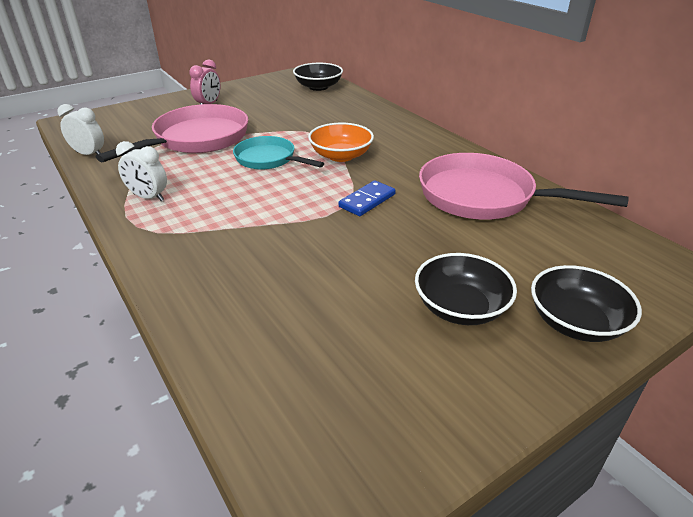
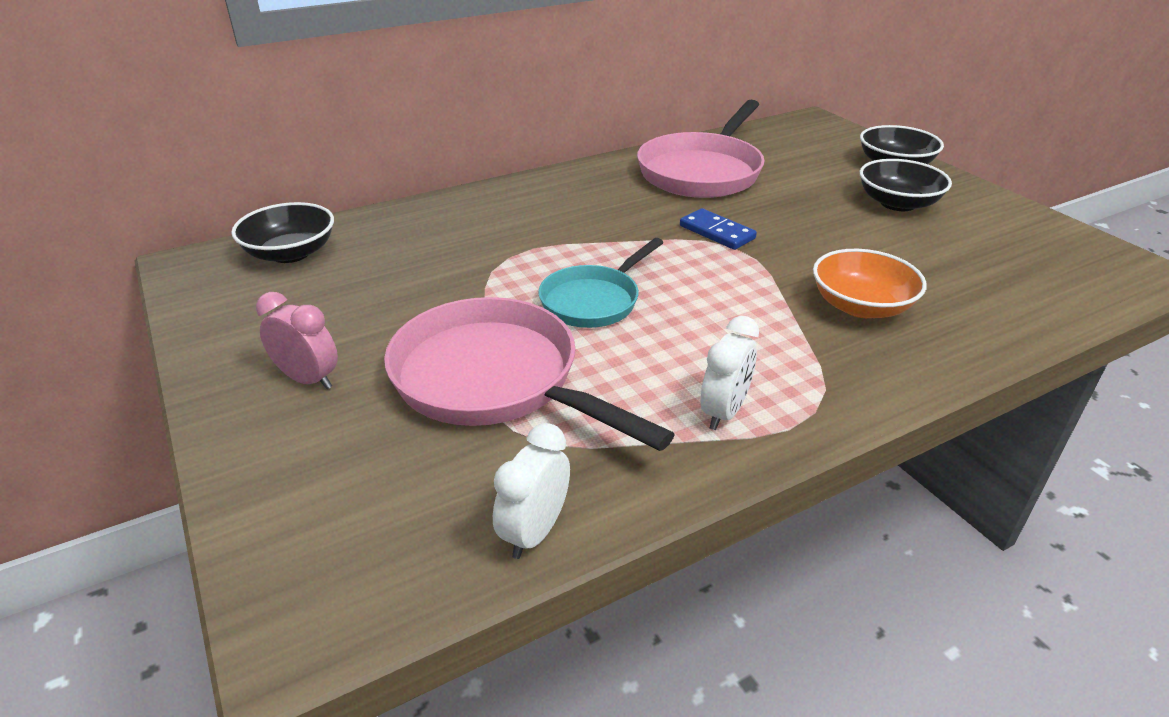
camera: 85 degrees left, 0 degrees up
orange bowl [308,122,374,162] -> orange bowl moved to [813,249,927,318]

